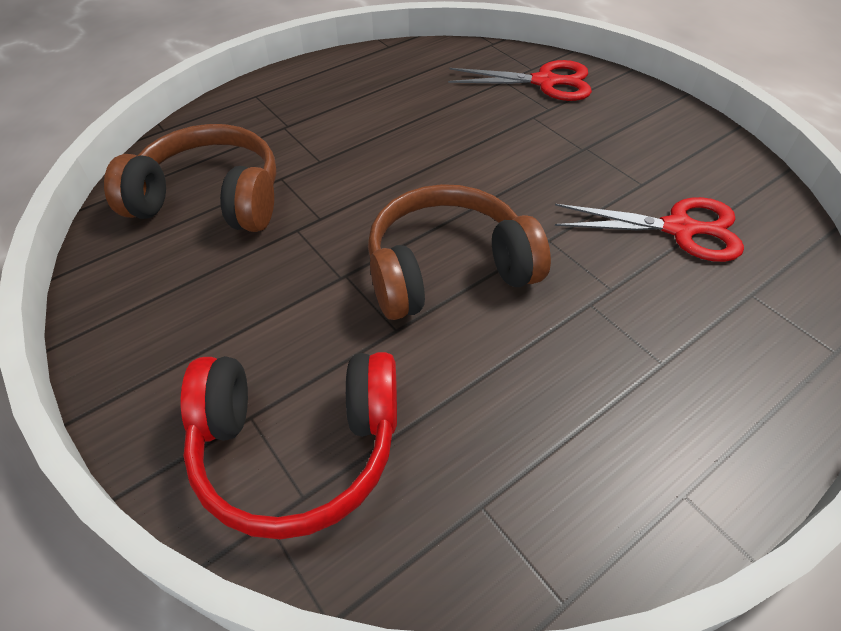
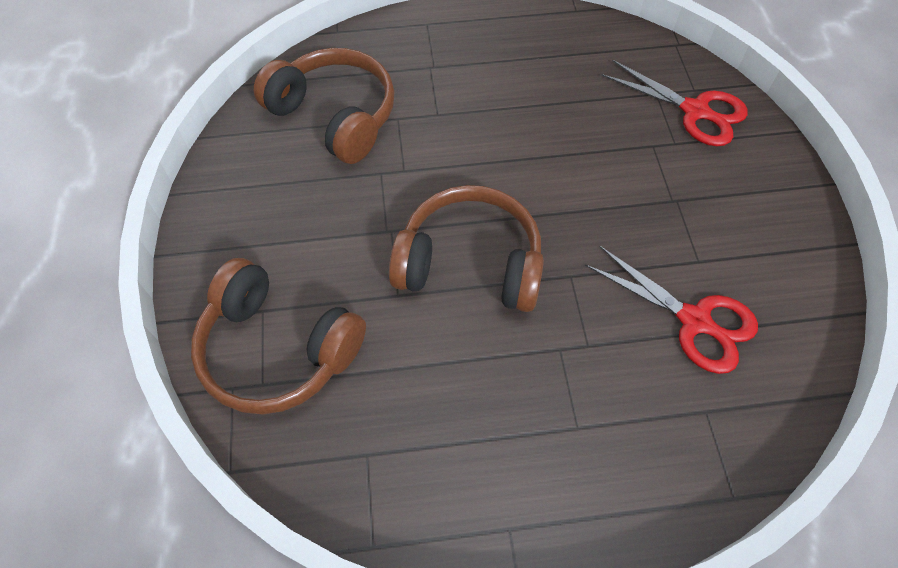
camera: 30 degrees right, 10 degrees up
red headphones [180,352,397,539] -> brown headphones [191,258,366,415]

